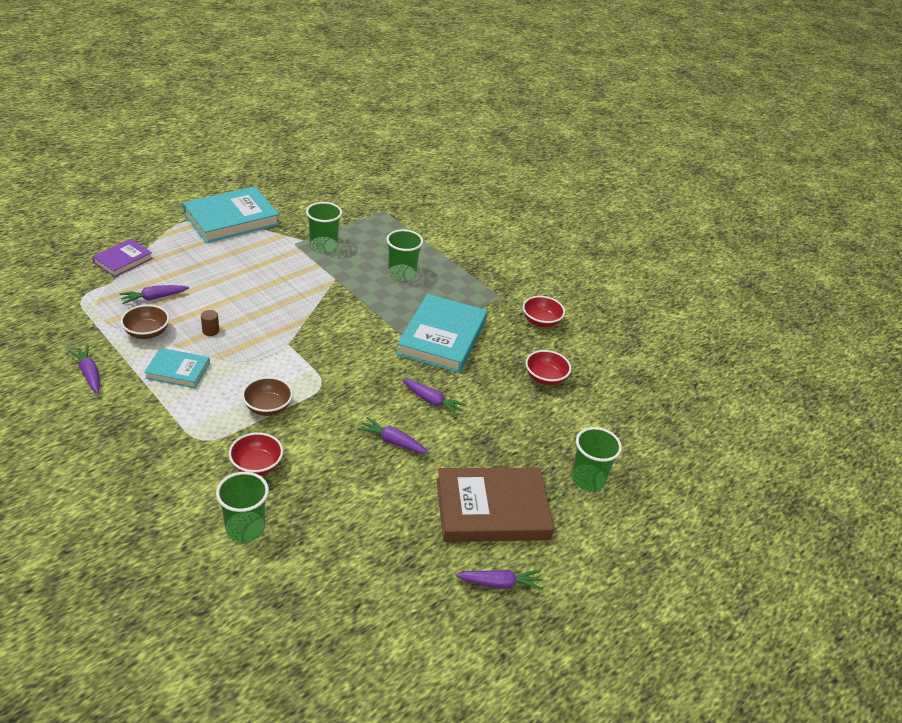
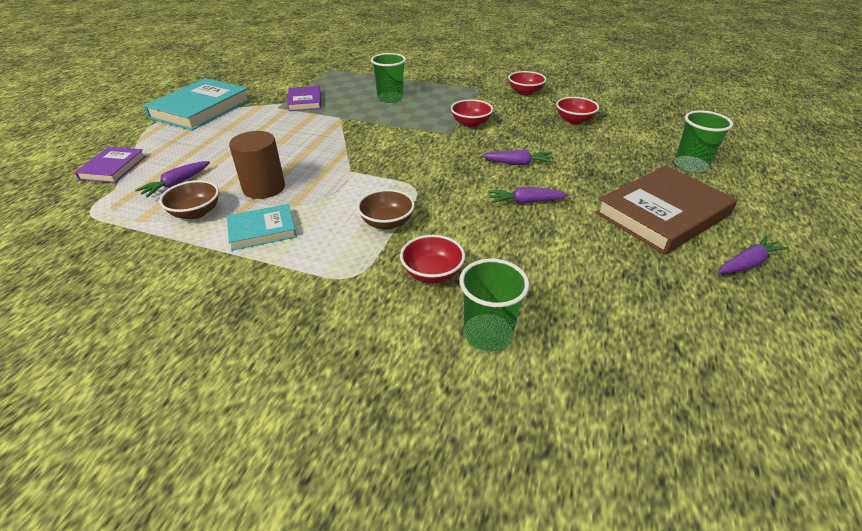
camera: 25 degrees left, 0 degrees up
purple carrot [69,345,100,394] -> none
brown cylinder [201,310,219,336] -> brown cylinder [229,131,285,199], size x2.24
green cup [306,202,342,253] -> purple book [287,86,321,111]
turquoise book [397,294,487,373] -> red bowl [451,99,493,127]

